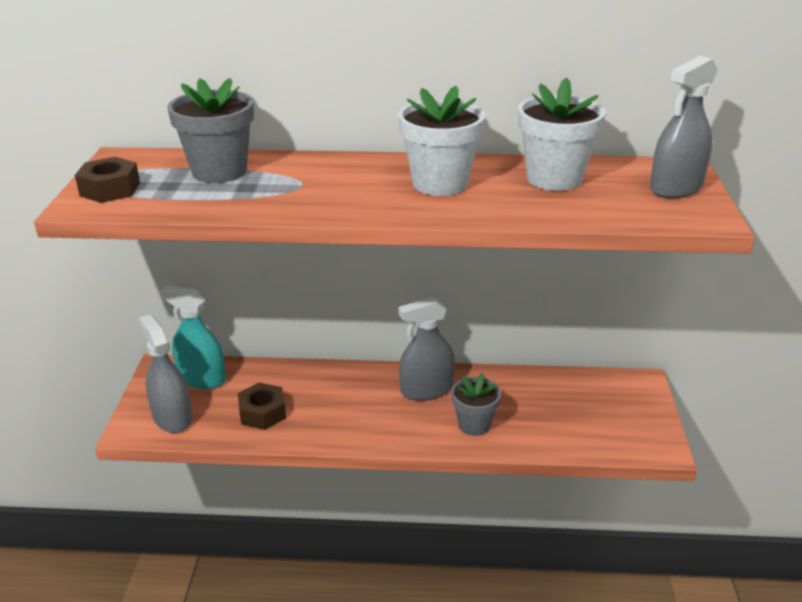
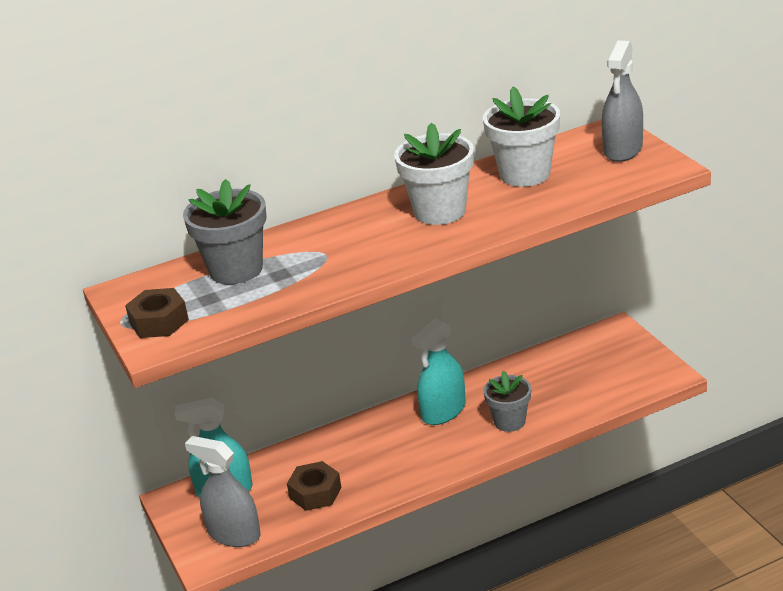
camera: 25 degrees left, 0 degrees up
grey spray bottle [399,297,455,401] -> turquoise spray bottle [412,319,466,425]

